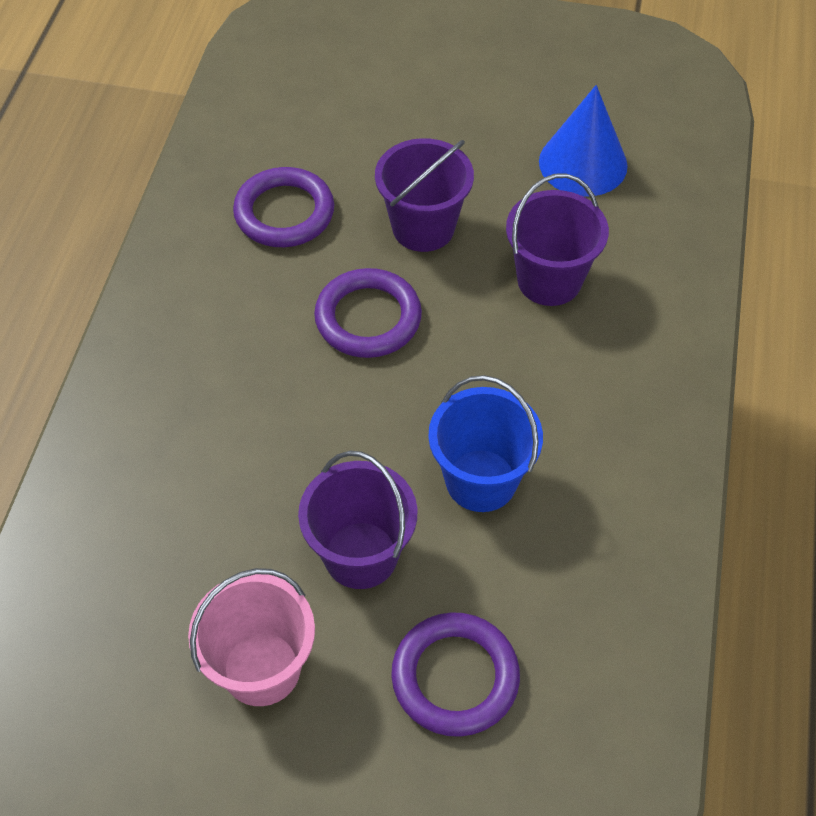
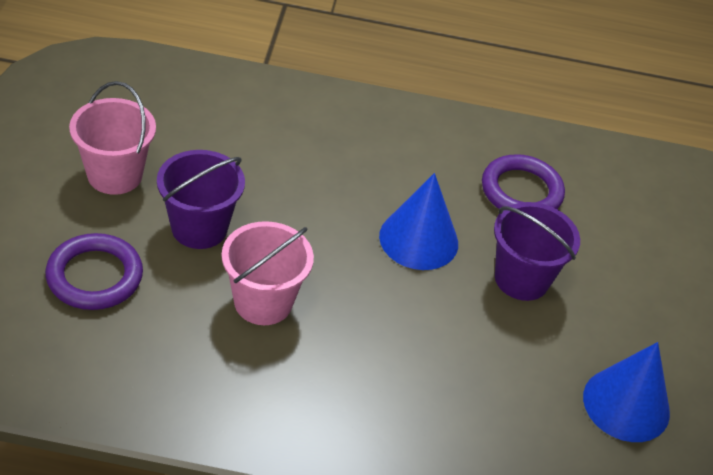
camera: 80 degrees right, 10 degrees down
purple ring [314,268,422,358] -> blue cone [379,173,458,270]
blue bucket [428,375,543,512] -> pink bucket [222,221,314,325]
purple bucket [506,173,609,306] -> none

